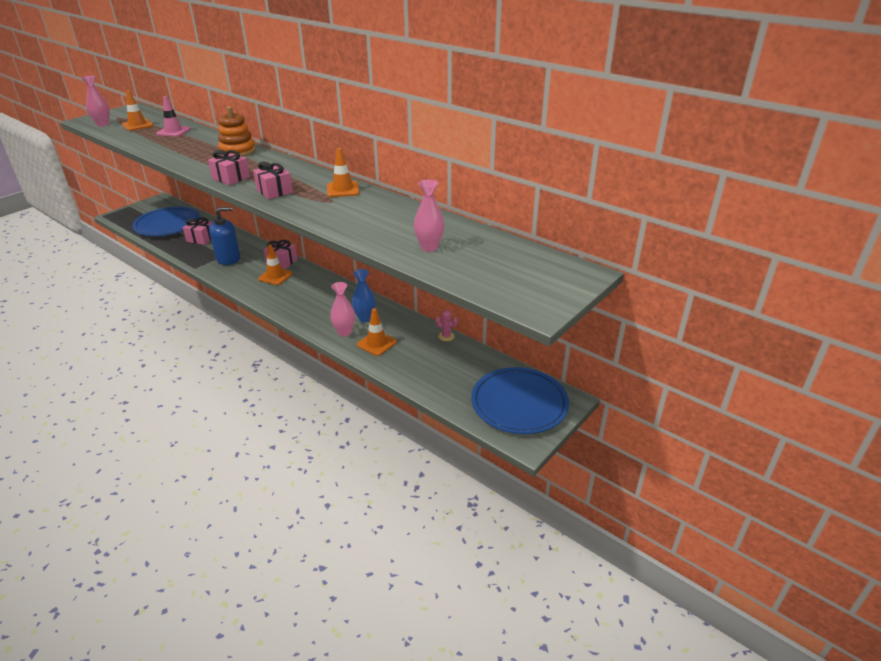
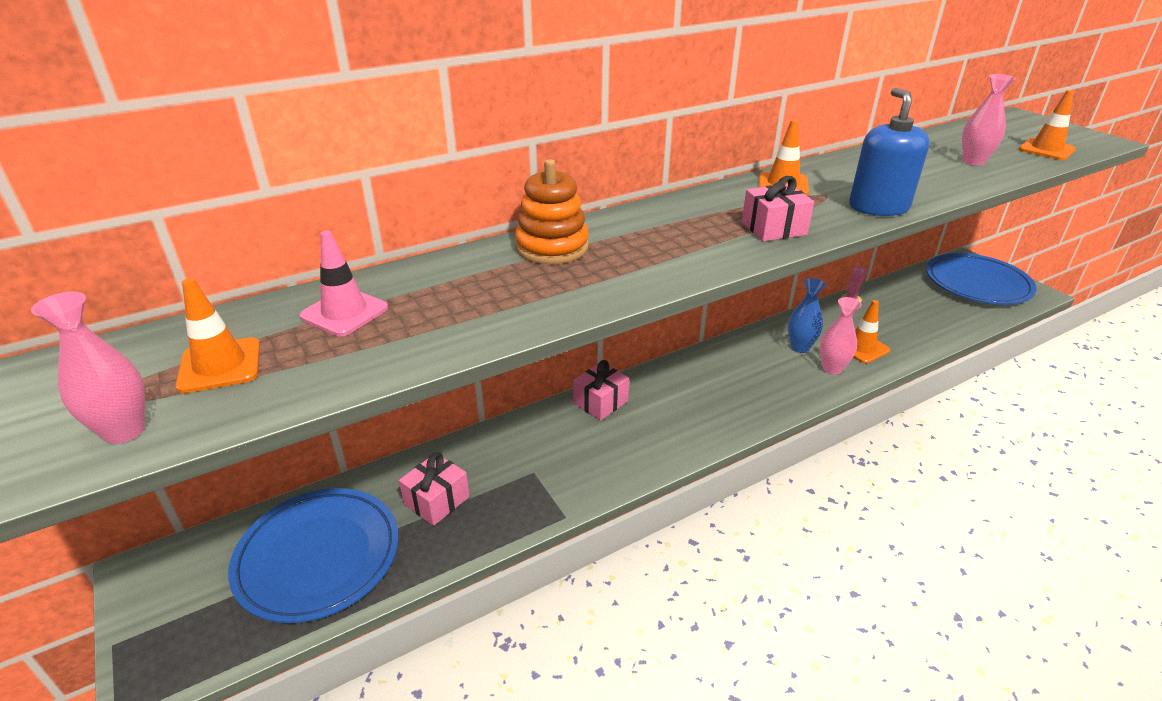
camera: 70 degrees left, 0 degrees up
pink gift [208,150,250,185] -> none
blue soap dispenser [209,207,240,265] -> blue soap dispenser moved to [849,88,930,216]
orange traffic cone [258,244,293,285] -> orange traffic cone moved to [1019,90,1076,160]

